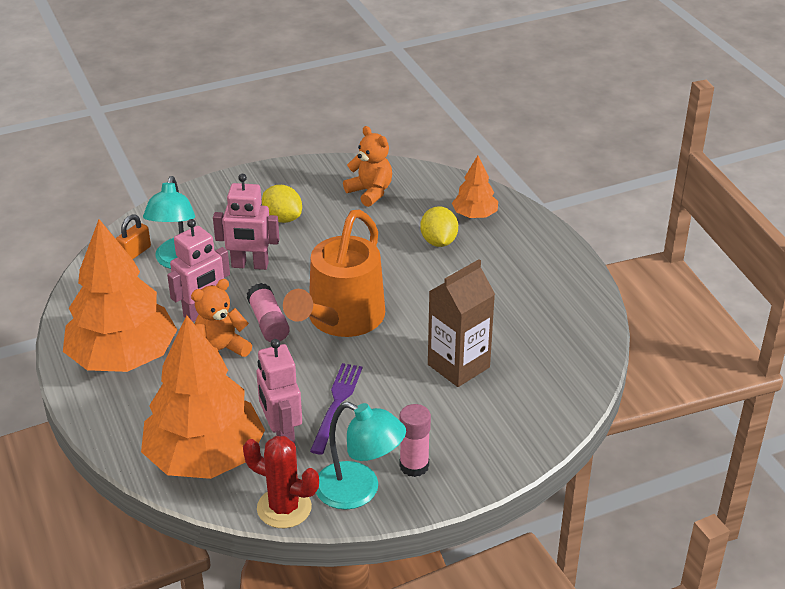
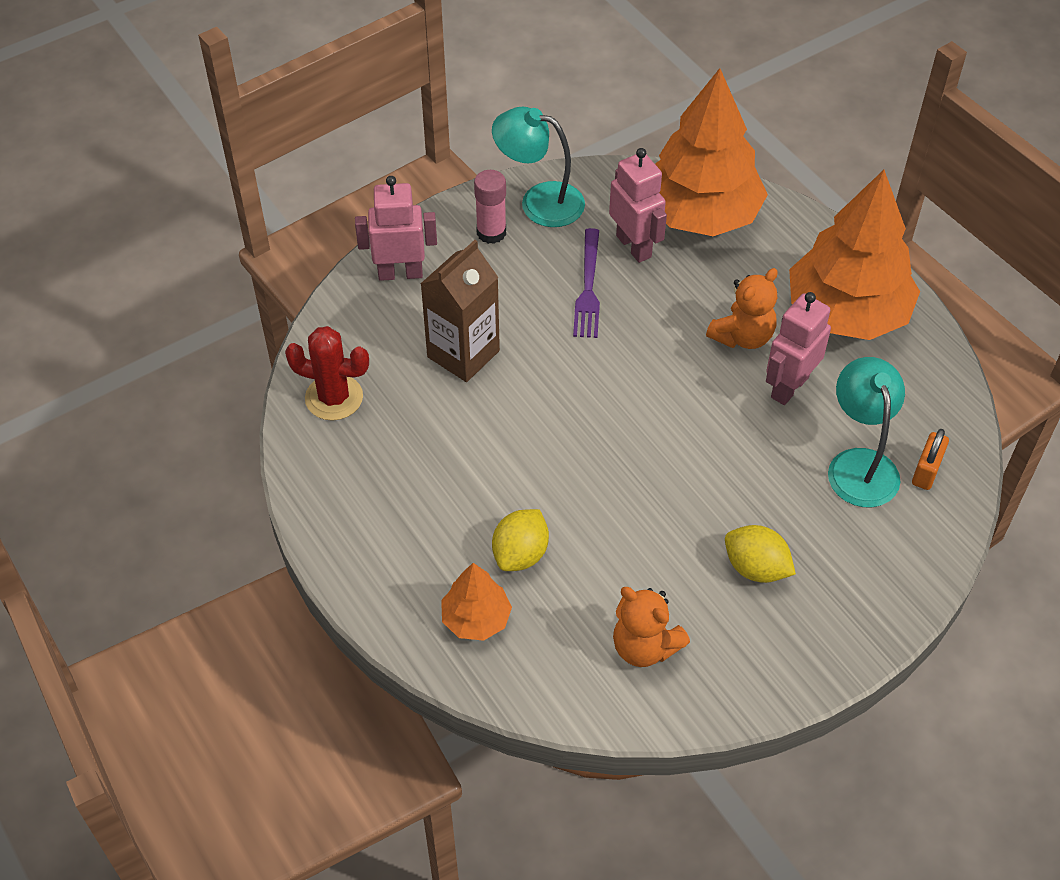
camera: 170 degrees right, 15 degrees up
pink robot [213,174,279,270] -> pink robot moved to [355,176,437,281]
red cactus [243,436,319,528] -> red cactus moved to [285,326,369,421]
pink glue stick [247,283,290,342] -> none
orange watering can [283,209,385,337] -> none
yellow lemon [420,206,458,247] -> yellow lemon turned 45 degrees clockwise [492,509,549,571]

